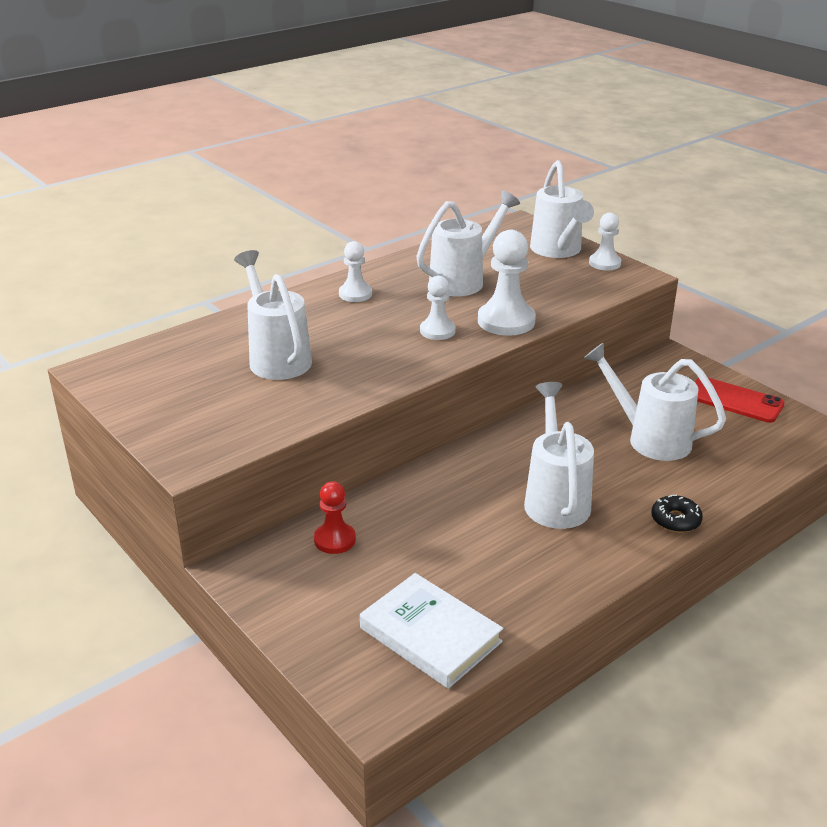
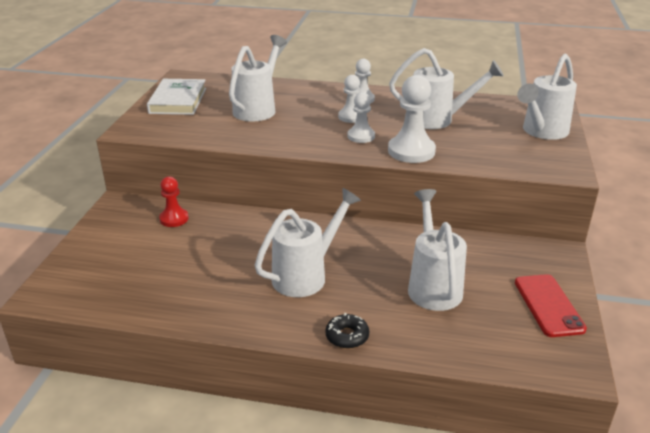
camera: 50 degrees right, 0 degrees up
white book [360,573,503,689] -> white book moved to [147,79,206,115]
white pawn [589,213,621,270] -> white pawn moved to [338,75,360,123]

